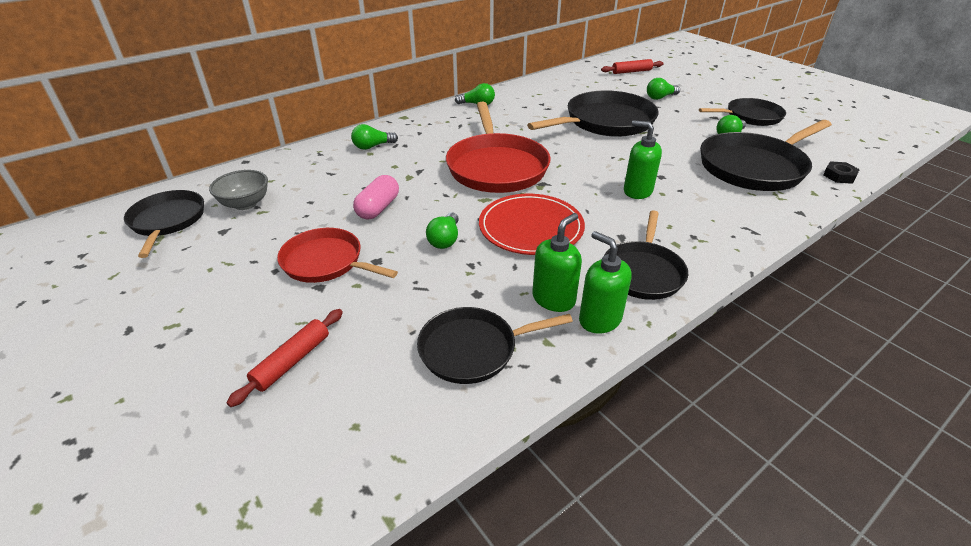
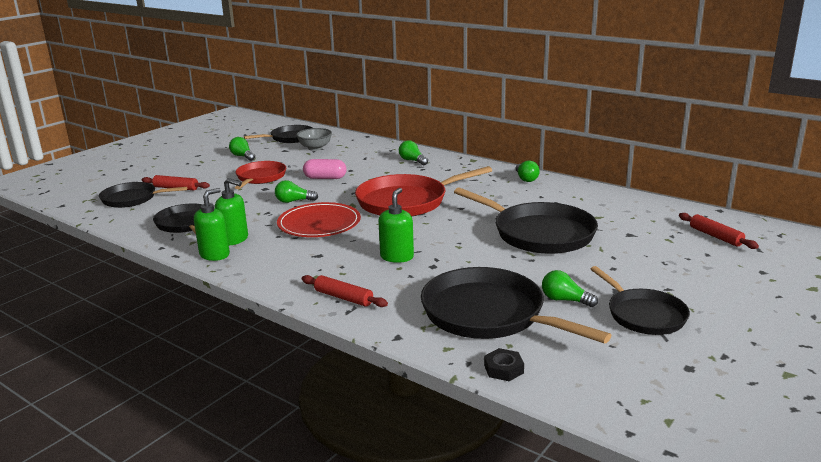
camera: 75 degrees right, 15 degrees down
black pan [604,210,688,300] -> black pan moved to [99,182,187,208]
green light bulb [647,78,680,100] -> green light bulb moved to [229,137,255,161]
none -> red rolling pin [302,275,388,307]

